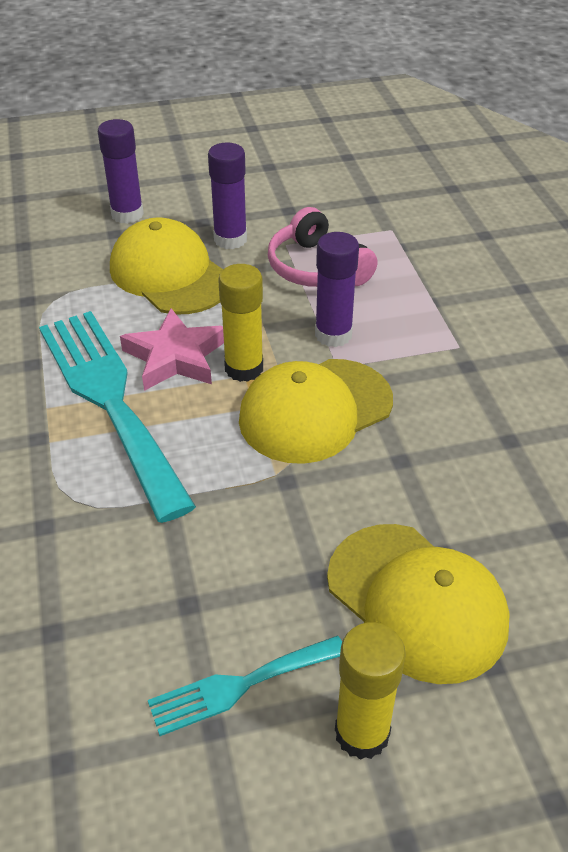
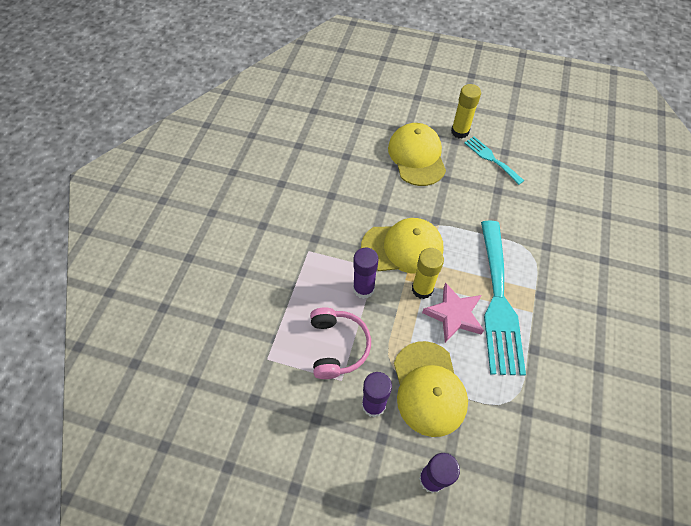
camera: 150 degrees left, 15 degrees up
turquoise fork [148,636,342,736] -> turquoise fork turned 135 degrees counterclockwise [464,136,524,185]

